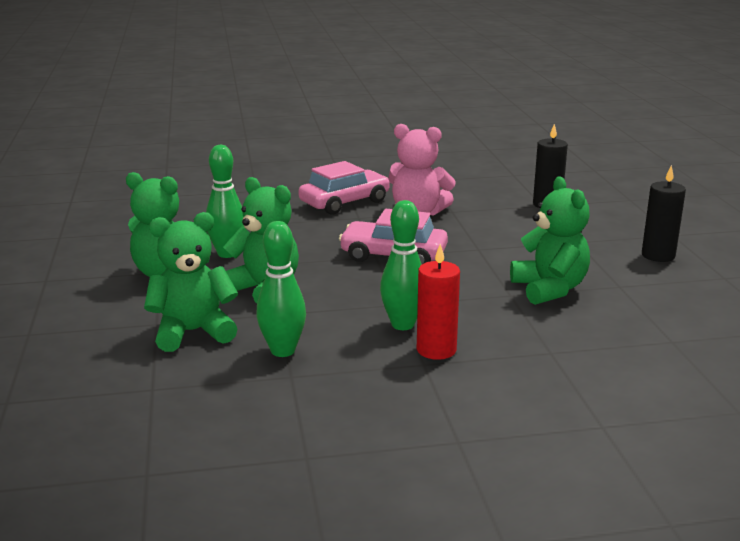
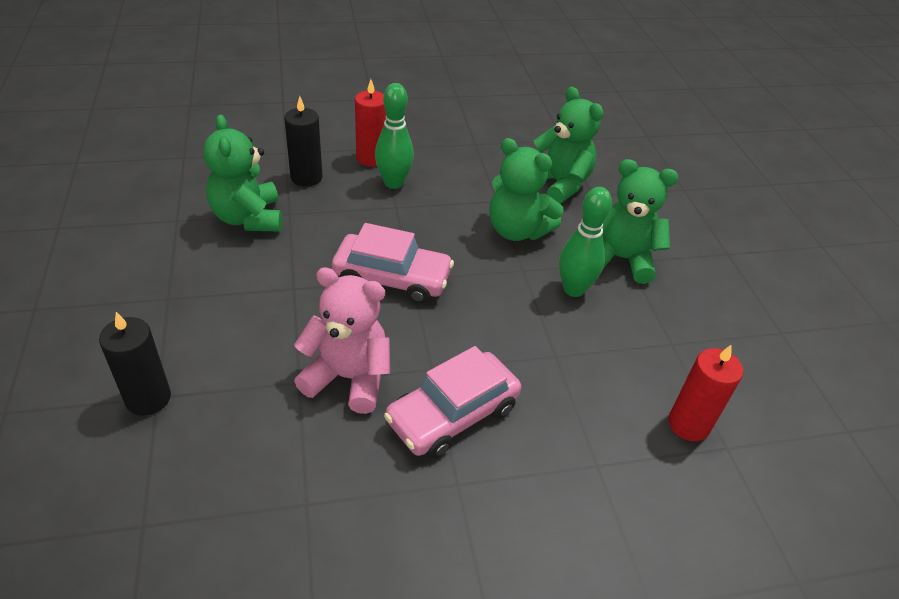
camera: 175 degrees right, 20 degrees up
green teddy bear [144,212,238,352] -> green teddy bear turned 105 degrees counterclockwise [533,87,603,204]
green bowling pin [257,221,306,357] -> none
black candle [642,165,686,262] -> black candle moved to [284,96,322,187]
none -> red candle [669,344,743,441]

